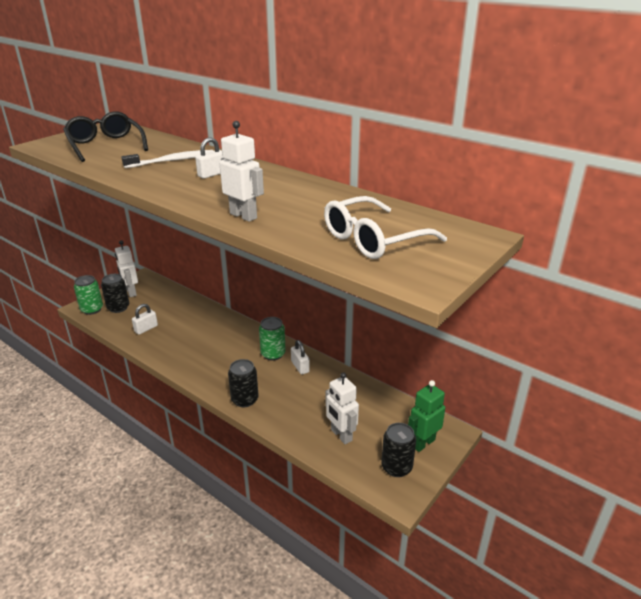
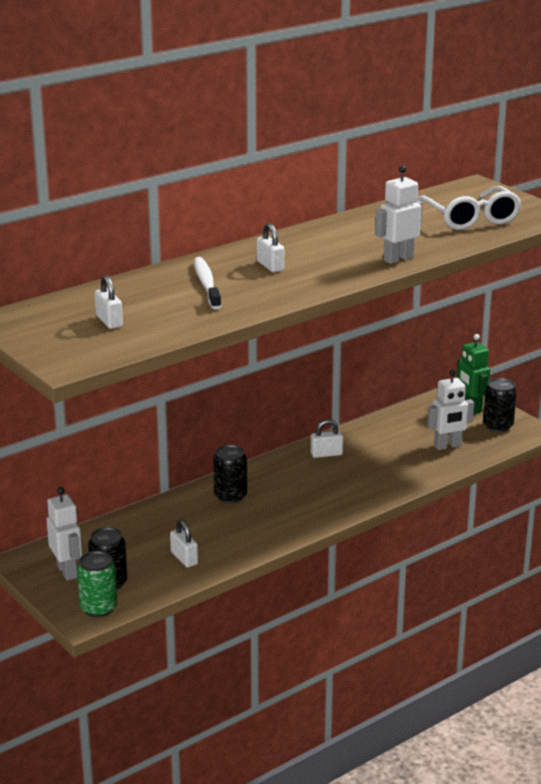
camera: 75 degrees left, 5 degrees down
black glasses [63,112,148,162] -> white padlock [95,275,123,329]
white robot [115,240,138,297] -> white robot turned 105 degrees counterclockwise [47,487,82,581]
black can [228,359,259,407] -> black can moved to [213,445,247,504]
green can [259,317,286,361] -> none

